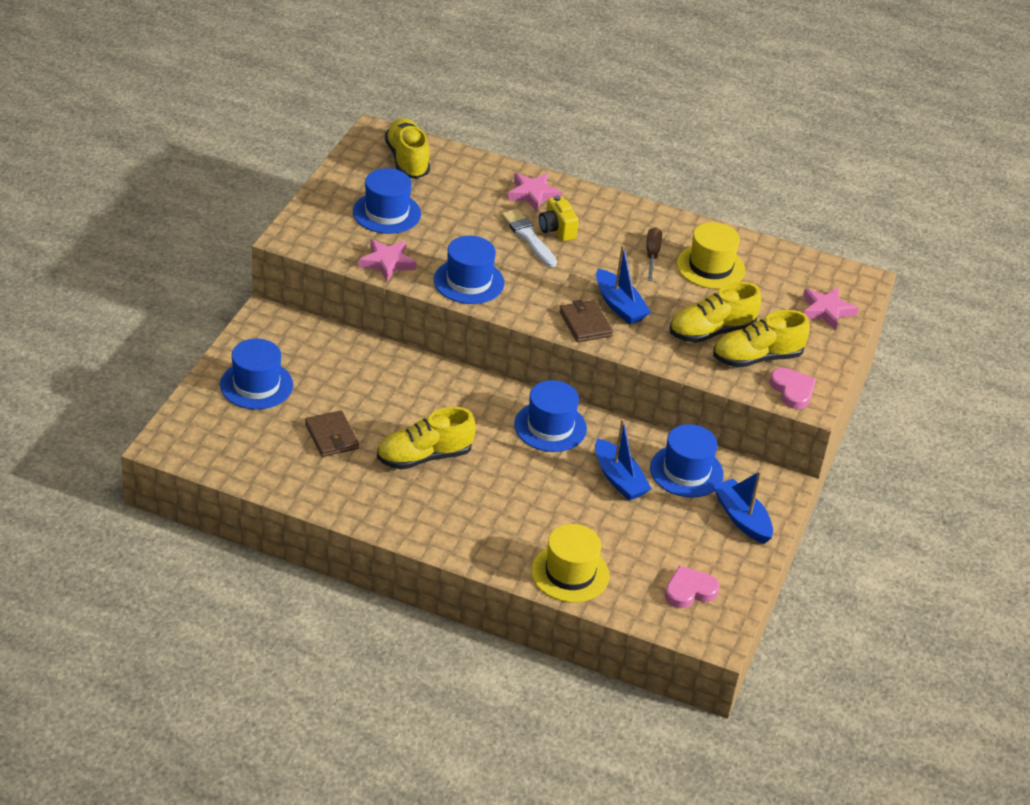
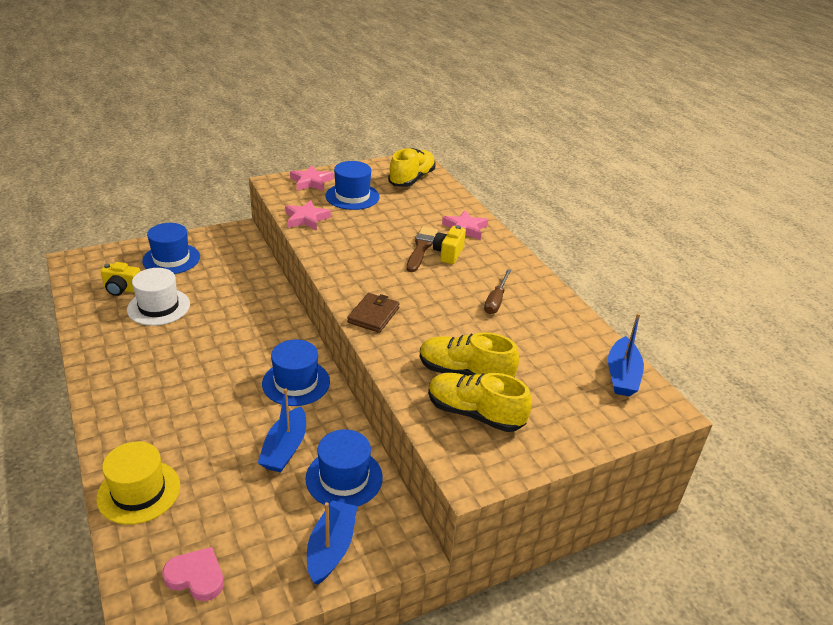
camera: 45 degrees right, 5 degrees down
brown wallet [305,410,359,457] -> white hat [127,268,190,326]
yellow shoe [377,407,476,470] -> none
blue hat [434,236,504,304] -> none
white brush [501,209,557,267] -> brown brush [407,227,438,272]
blue boat [596,245,651,325] -> blue boat moved to [608,313,644,396]
brown screwdriver [646,227,662,281] -> brown screwdriver turned 150 degrees clockwise [484,269,511,314]
yellow hat [677,222,745,289] -> none
pink heart [770,368,816,409] -> none
pink star [803,287,859,330] -> pink star moved to [290,165,333,191]
none -> yellow camera [100,262,140,296]

